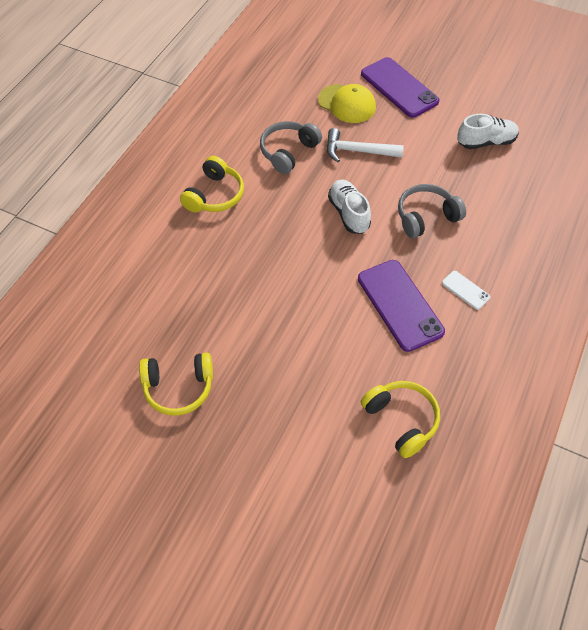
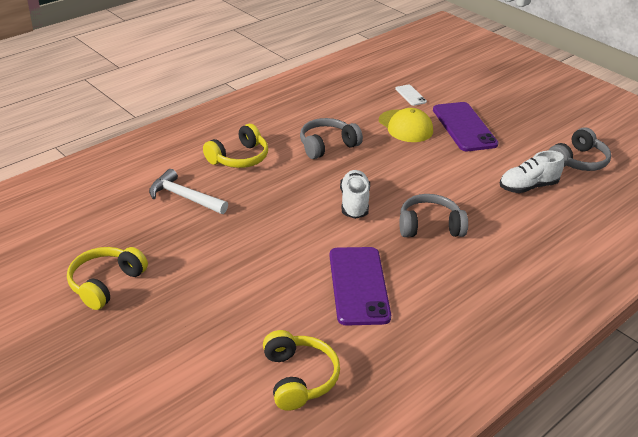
camera: 20 degrees right, 20 degrees down
yellow headphones [139,353,213,416] -> yellow headphones turned 105 degrees clockwise [67,247,148,310]
white hammer [327,128,404,162] -> white hammer moved to [149,169,228,214]
white phone [442,271,490,310] -> white phone moved to [395,85,427,106]
white shoe [457,114,519,149] -> white shoe turned 150 degrees clockwise [500,151,564,193]
none -> grey headphones [549,127,611,171]

